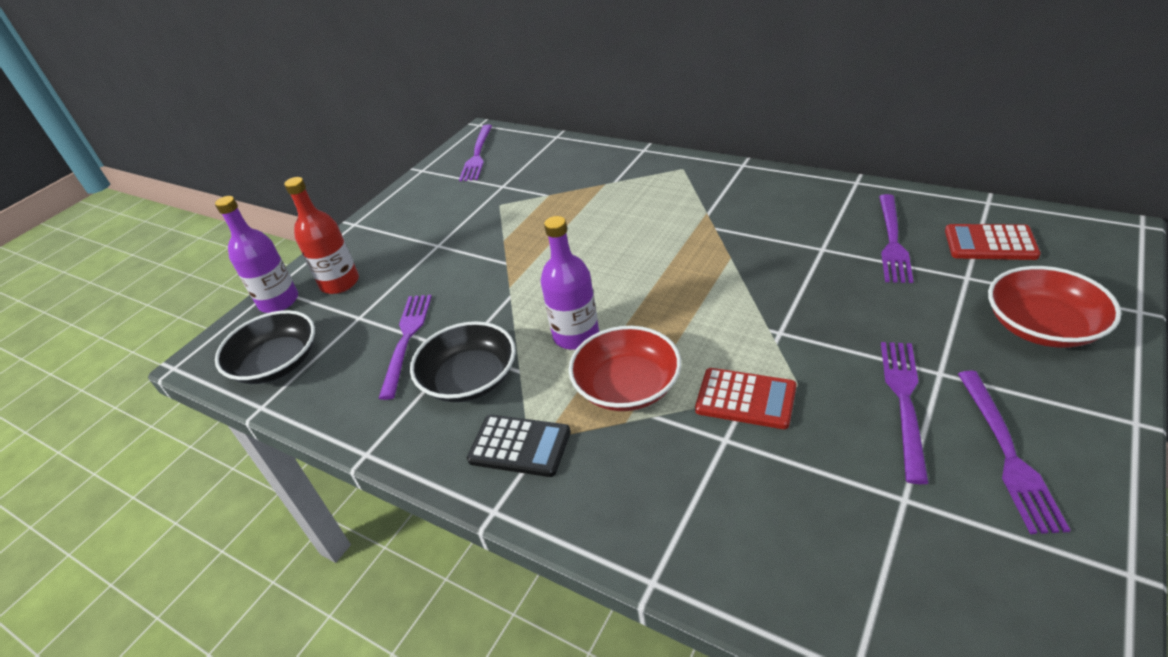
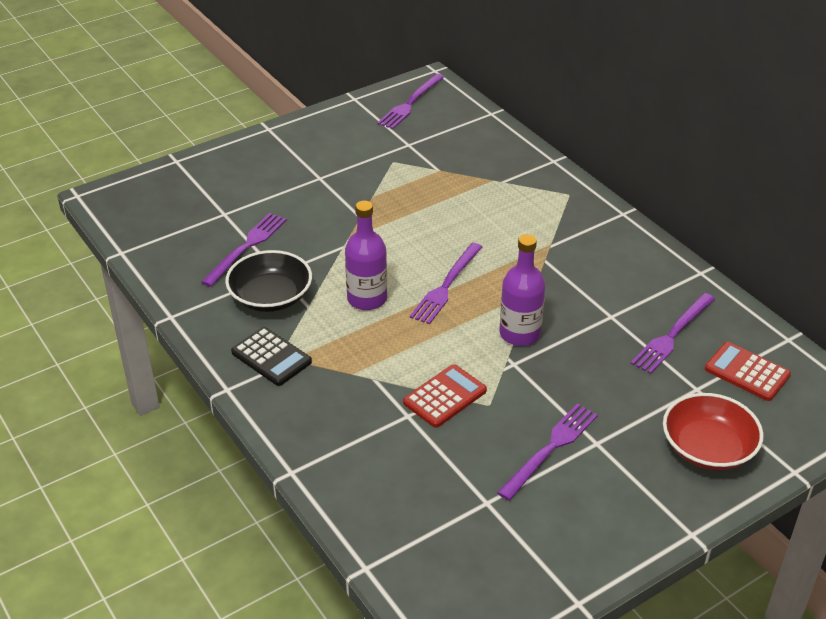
camera: 20 degrees right, 0 degrees up
purple bottle [215,196,298,313] -> purple bottle moved to [499,234,545,346]
black bowl [215,310,315,384] -> none
red bottle [284,177,359,294] -> none
red bowl [569,326,681,411] -> none
red calculator [695,368,796,429] -> red calculator turned 90 degrees counterclockwise [403,364,487,428]
purple fork [958,371,1070,534] -> purple fork moved to [410,243,482,325]

